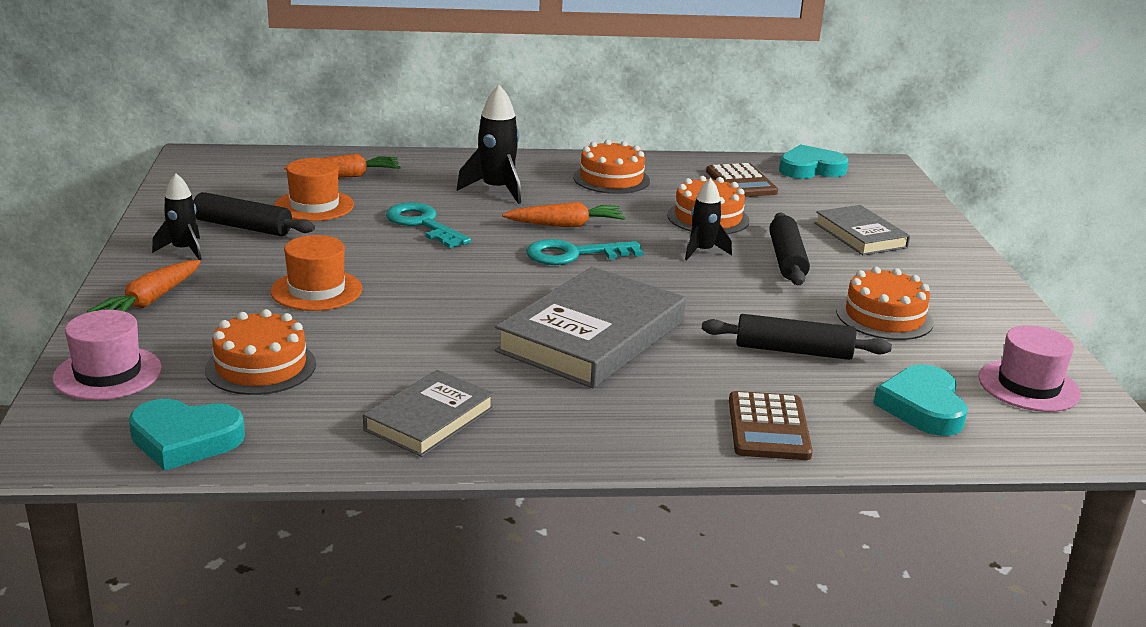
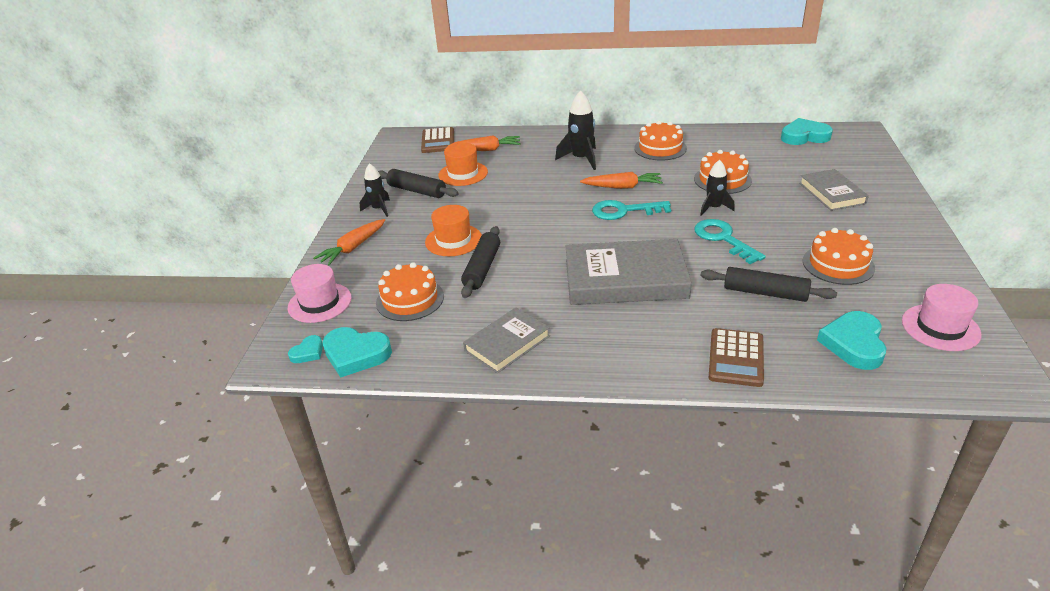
camera: 15 degrees right, 10 degrees up
turquoise key [386,202,471,248] -> turquoise key moved to [694,219,766,264]
grey book [495,267,686,389] -> grey book turned 45 degrees clockwise [566,239,692,305]
brown calculator [706,163,778,197] -> brown calculator moved to [421,127,454,153]
black rolling pin [769,212,810,285] -> black rolling pin moved to [461,226,500,298]
none -> turquoise heart [288,335,323,363]

